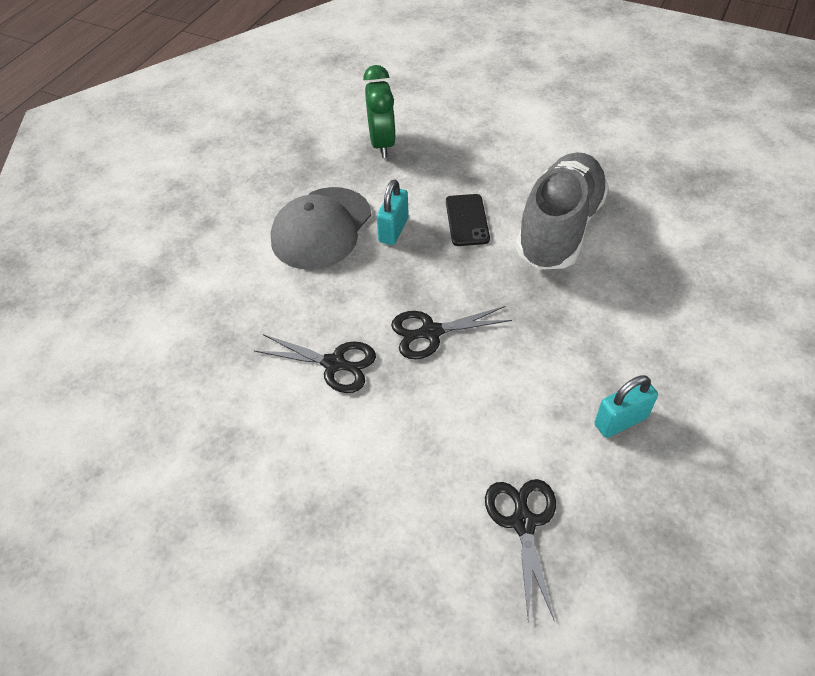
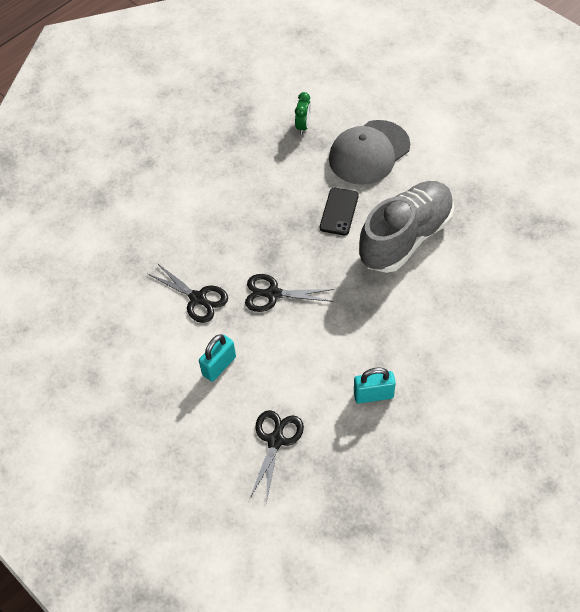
camera: 20 degrees right, 5 degrees up
grey cap [271,187,371,270] -> grey cap moved to [329,120,410,185]
green clock [363,65,396,158] -> green clock [295,92,311,134], size x0.59
turquoise padlock [377,179,409,245] -> turquoise padlock moved to [199,334,236,382]

